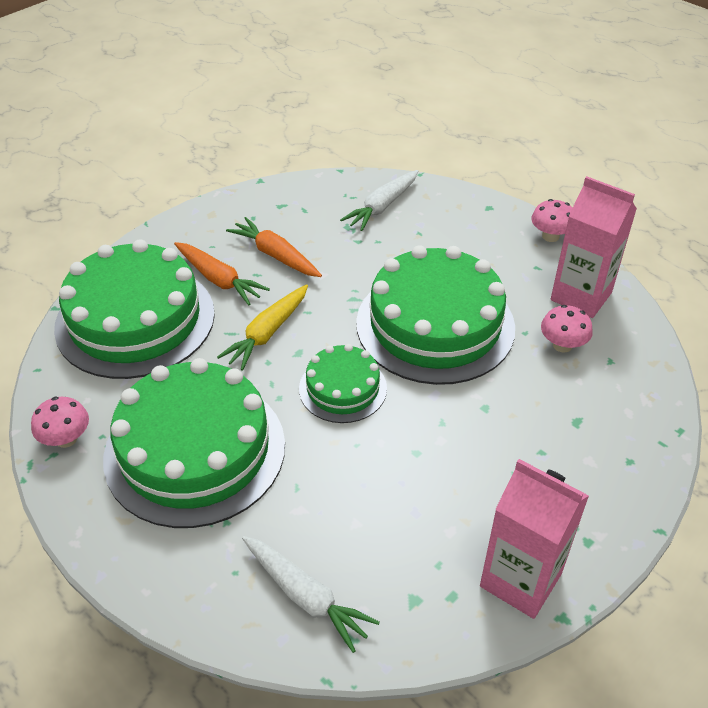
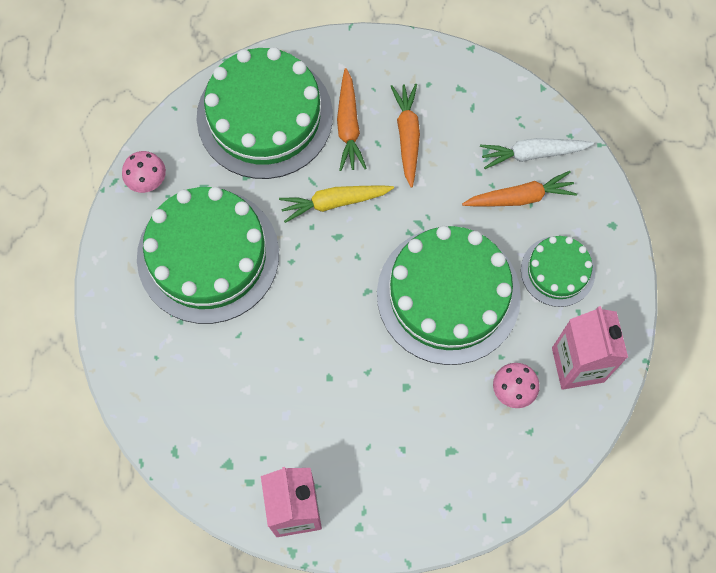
camera: 45 degrees right, 25 degrees up
white carrot [242,536,380,653] -> none
green cake [299,344,387,423] -> green cake moved to [521,236,595,307]
pink mushroom [531,199,572,242] -> none
none -> orange carrot [462,171,577,206]

